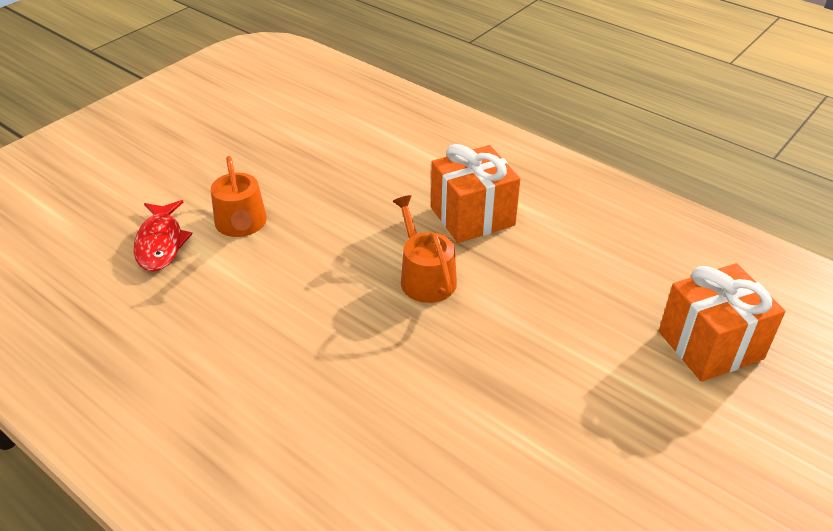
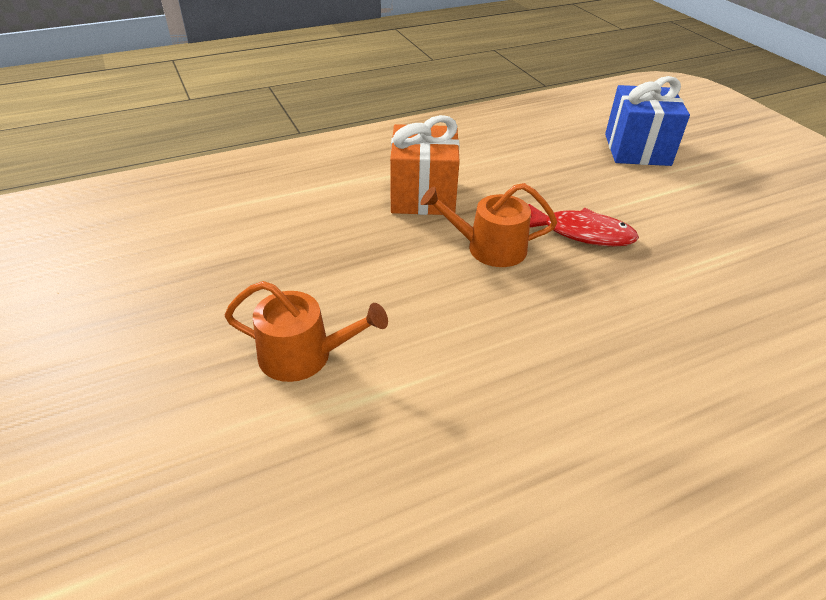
camera: 65 degrees left, 0 degrees up
red fish [134,200,193,272] -> red fish moved to [528,204,639,247]
orange gift [659,263,786,382] -> blue gift [605,76,690,166]

